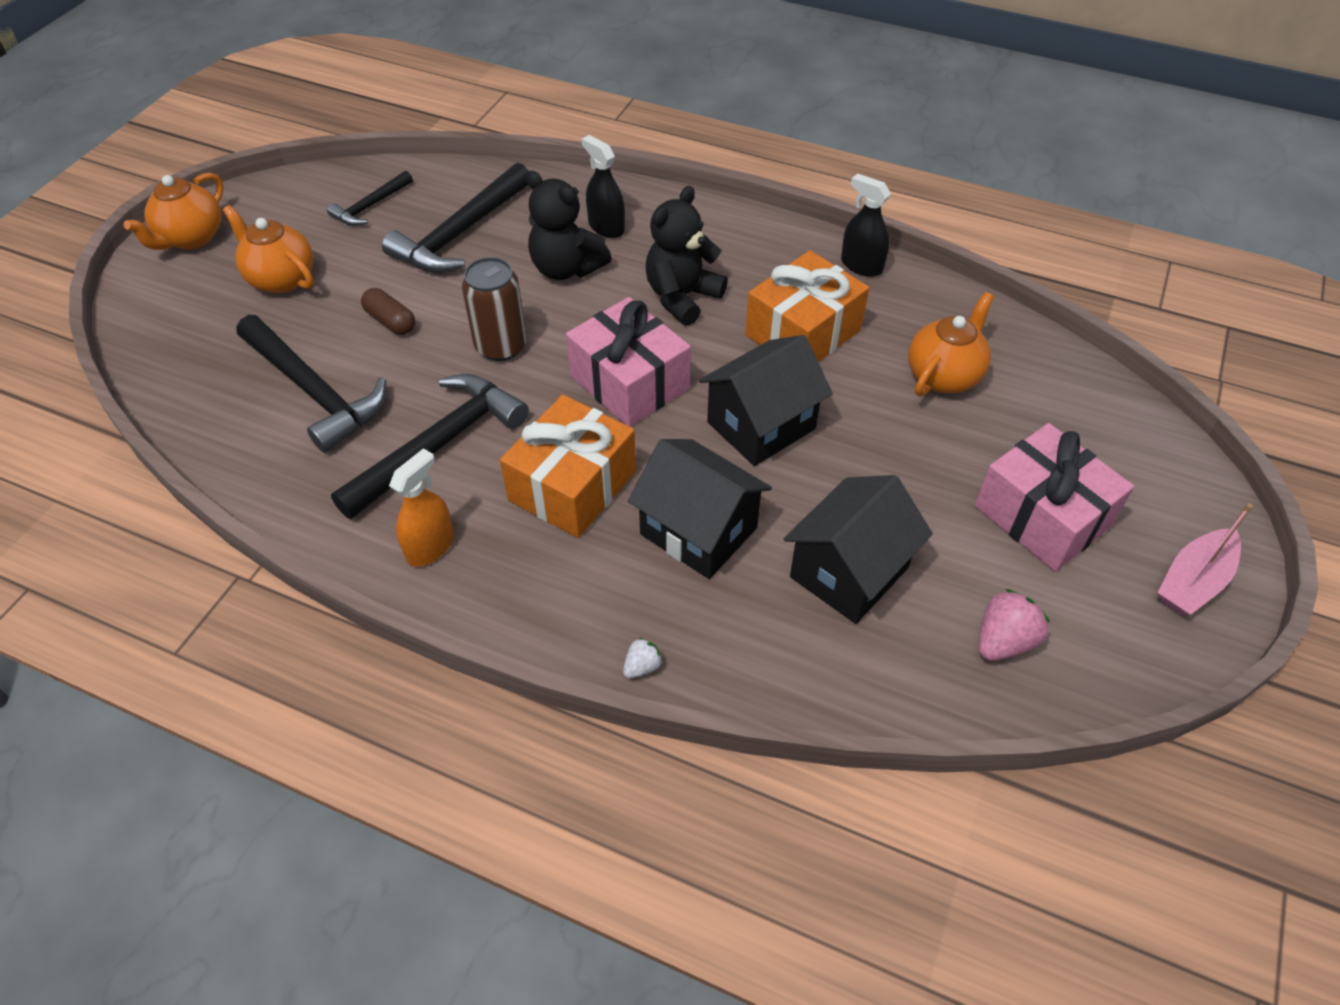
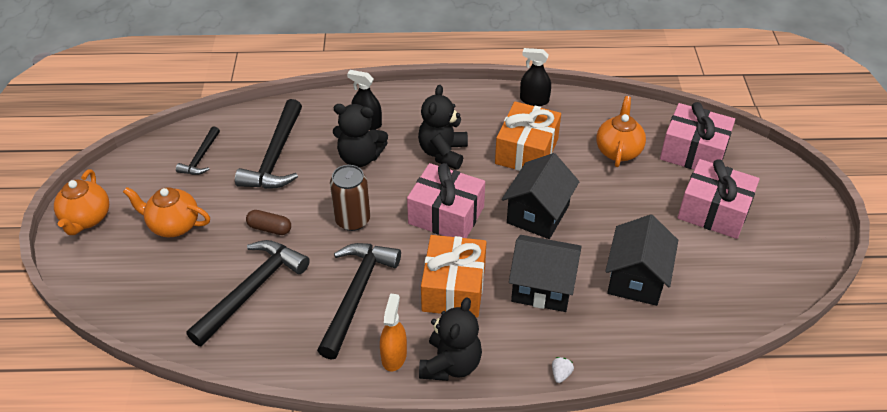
camera: 25 degrees left, 5 degrees down
black hammer [236,315,386,453] -> black hammer turned 75 degrees counterclockwise [186,240,310,347]
pink strawberry [979,589,1050,661] -> none
pink boat [1157,503,1253,615] -> none
none -> black teddy bear [419,297,482,381]
none -> pink gift [660,102,735,170]

